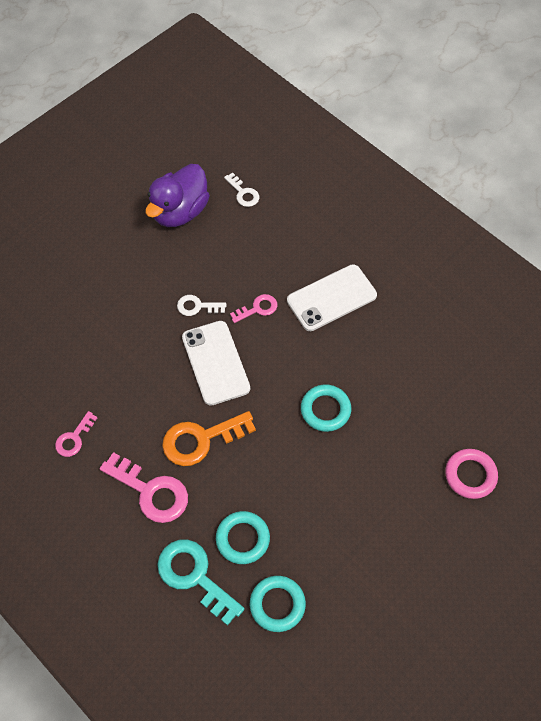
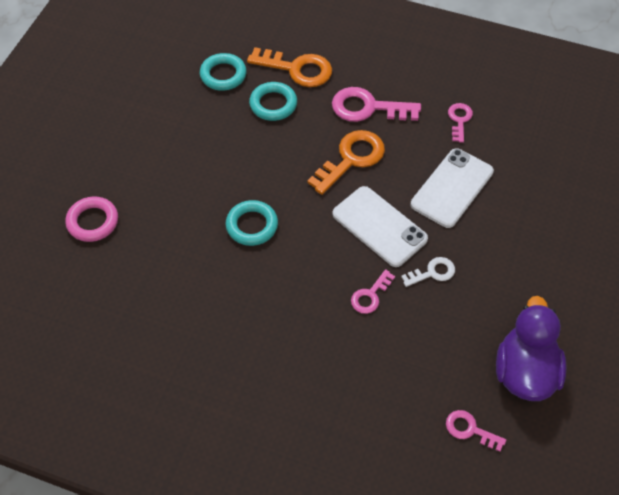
camera: 155 degrees right, 5 degrees down
turquoise key [157,540,244,626] -> orange key [247,47,332,87]
white key [224,172,259,207] -> pink key [446,410,506,451]
white phone [287,264,377,331] -> white phone moved to [411,148,494,228]

